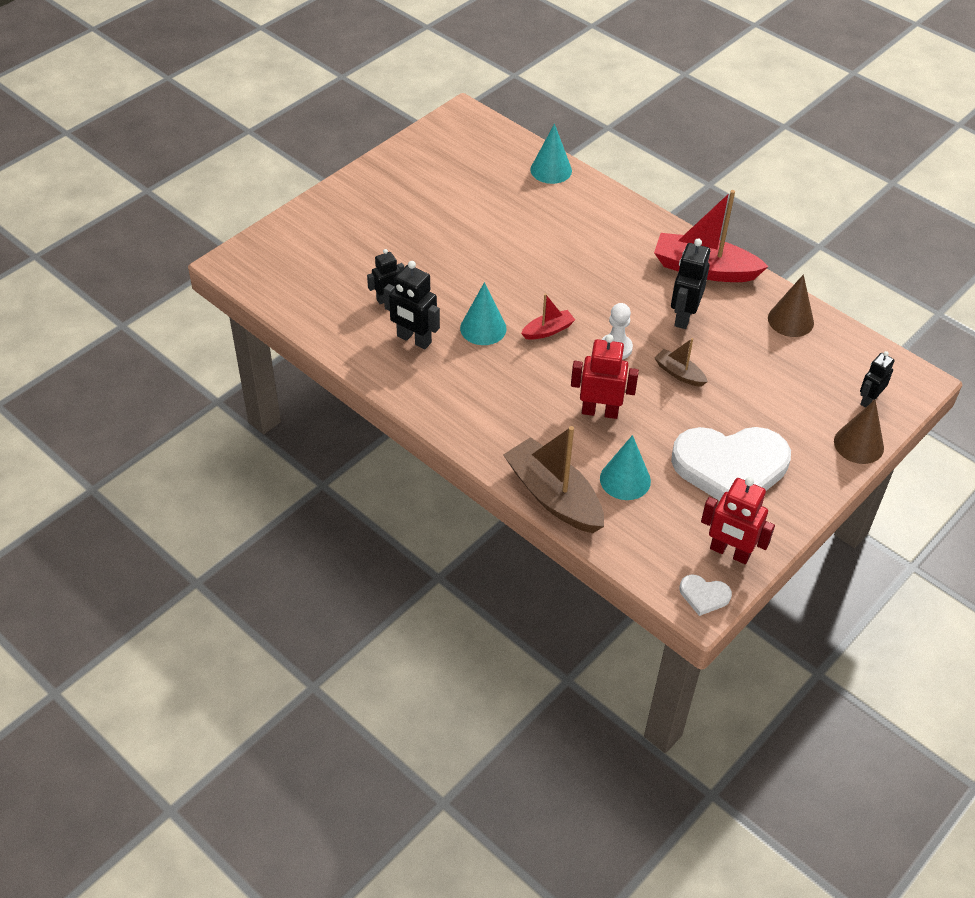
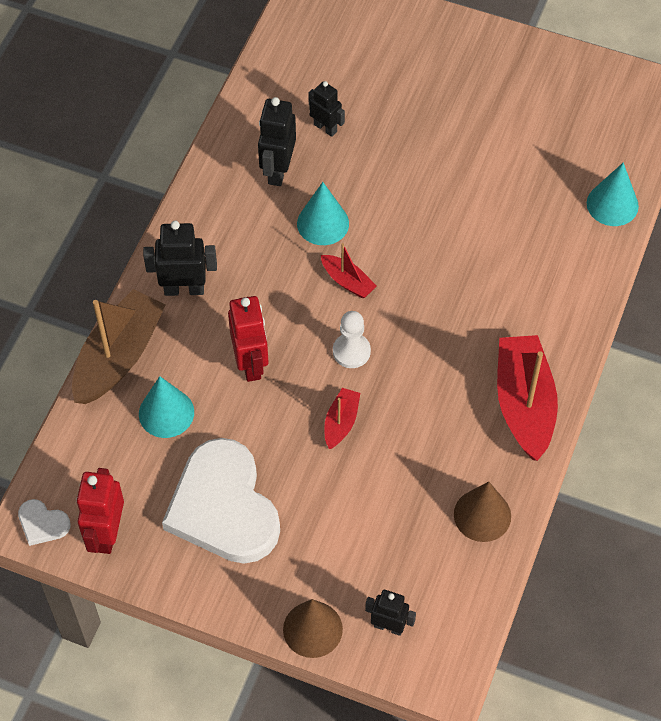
camera: 70 degrees right, 10 degrees up
brown boat [654,338,708,387] -> red boat [324,388,360,449]
black robot [671,239,710,329] -> black robot moved to [143,221,217,296]
white heart [680,574,732,616] -> white heart turned 60 degrees counterclockwise [18,499,71,546]

